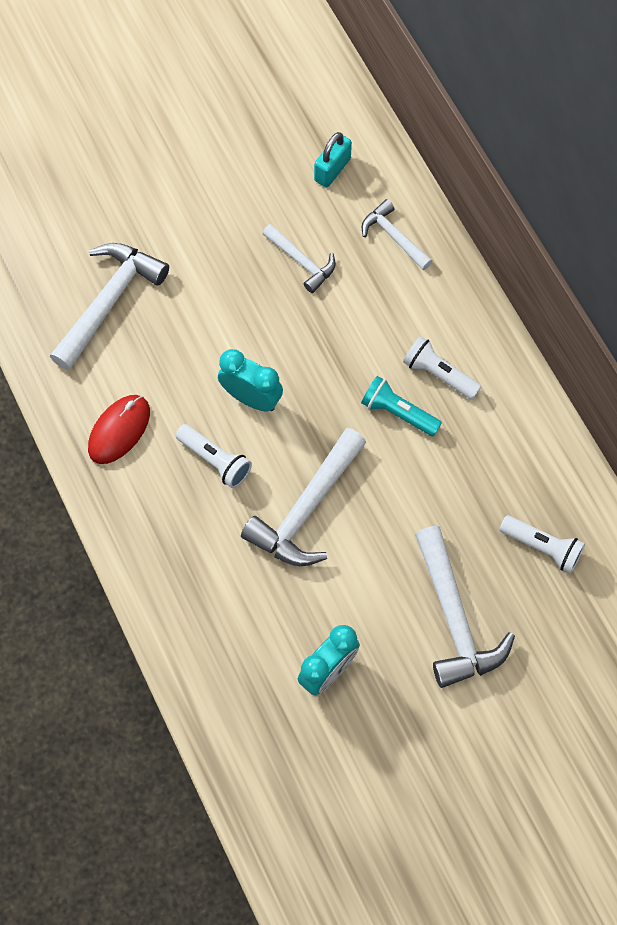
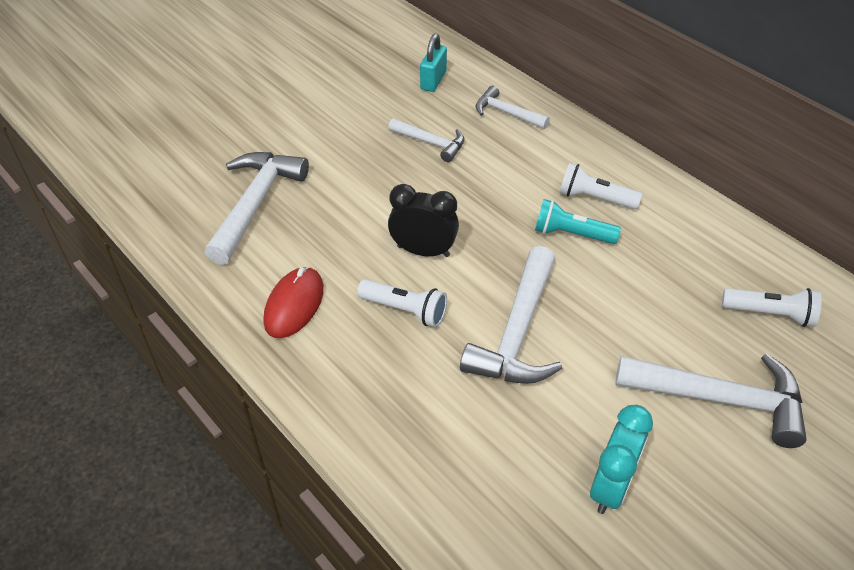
camera: 15 degrees left, 20 degrees down
turquoise clock [218,349,283,411] -> black clock [388,184,459,257]
white hammer [415,526,515,688] -> white hammer turned 45 degrees counterclockwise [615,353,807,448]

